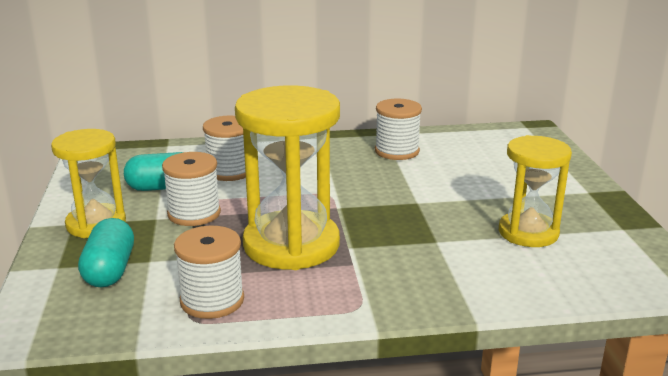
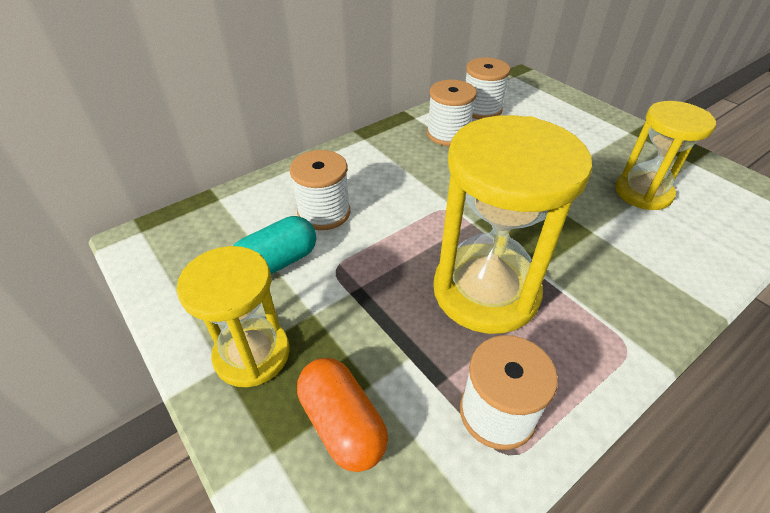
camera: 30 degrees left, 20 degrees up
turquoise capsule [78,218,134,288] -> orange capsule [297,358,388,472]
white spool [162,152,221,226] -> white spool moved to [465,58,511,119]

